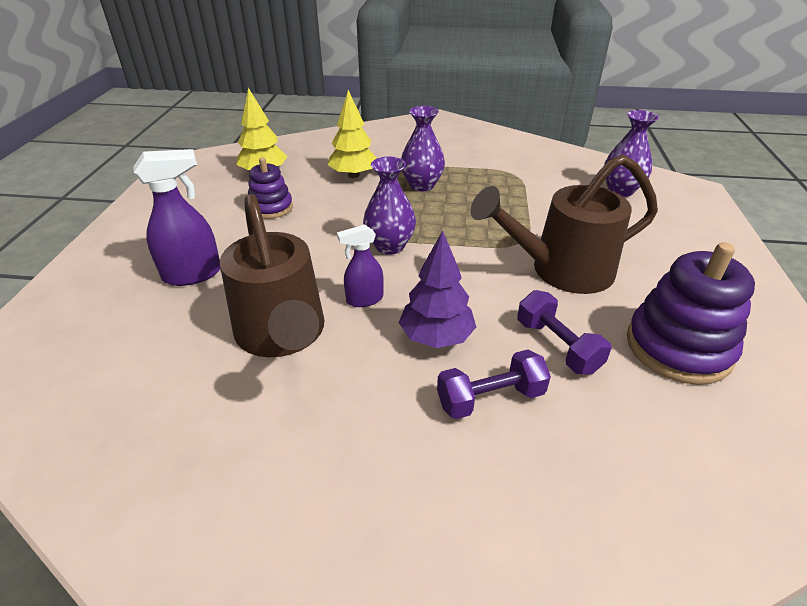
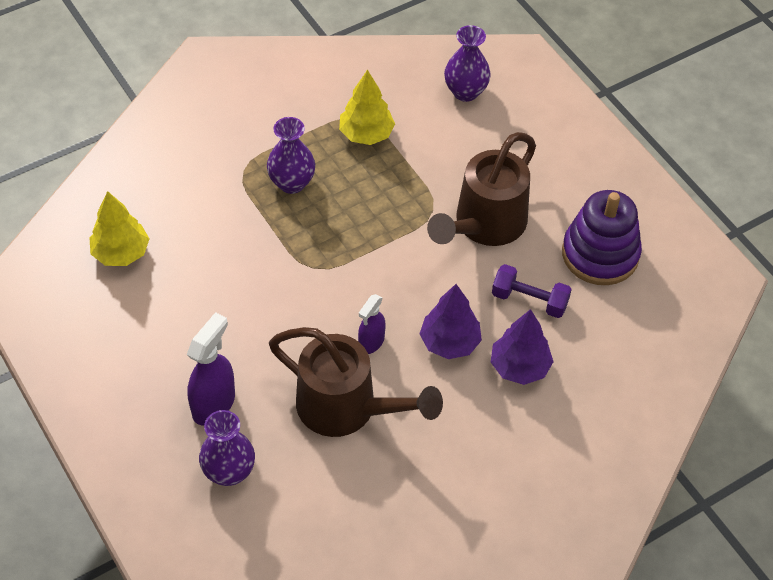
camera: 40 degrees left, 15 degrees up
purple stacking toy [248,158,293,219] -> none
yellow tree [328,90,377,178] -> yellow tree moved to [339,70,395,145]
purple vase [363,157,416,255] -> purple vase moved to [199,410,255,486]
purple dumbbell [437,350,551,419] -> purple tree [491,309,553,385]

